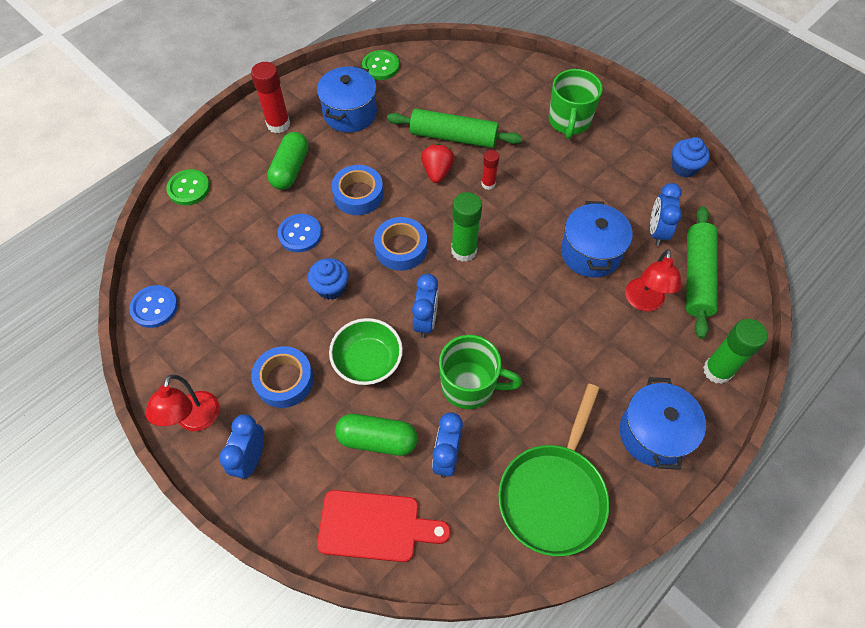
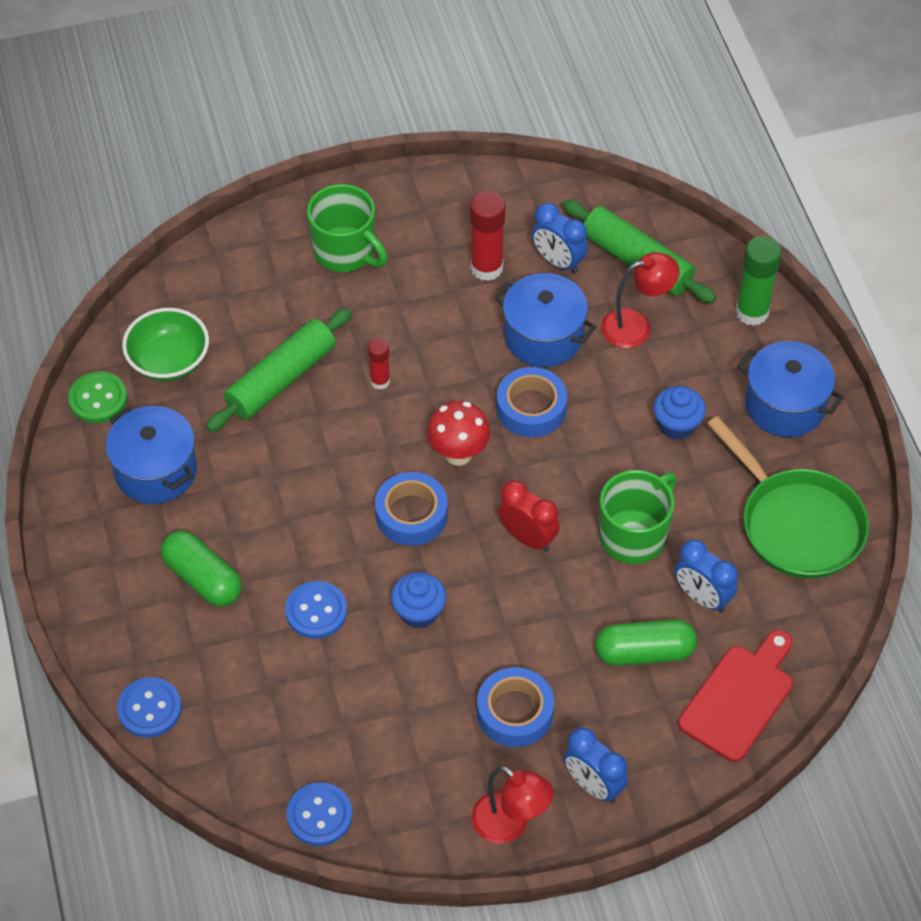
camera: 60 degrees left, 5 degrees down
green button [166,169,210,205] -> blue button [117,677,182,738]
red glue stick [251,62,290,133] -> red glue stick moved to [470,191,505,281]
green bowl [329,318,403,385] -> green bowl moved to [122,308,209,381]
blue tape [331,165,384,215] -> blue tape moved to [497,367,567,438]
green capsule [335,414,418,456] -> green capsule turned 45 degrees clockwise [595,619,697,666]
blue clock [412,274,438,338] -> red clock [498,480,560,552]
red strawberry [421,143,455,183] -> none
green glue stick [451,192,482,262] -> red mushroom [427,401,490,466]
red lamp [625,249,681,312] -> red lamp turned 60 degrees counterclockwise [601,252,680,348]
blue cupcake [672,137,710,178] -> blue cupcake moved to [653,386,706,440]

